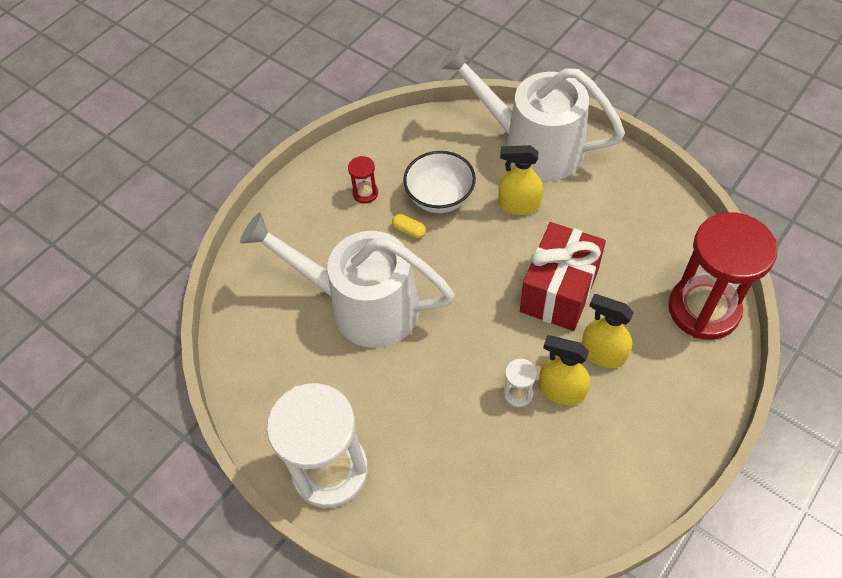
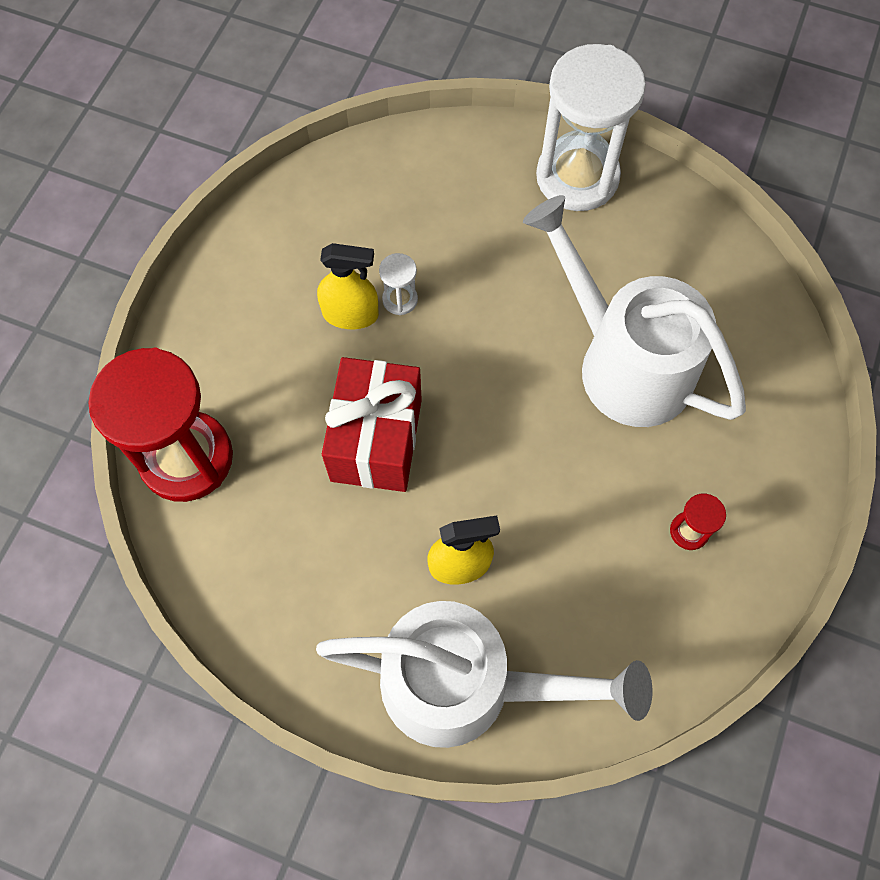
camera: 160 degrees right, 10 degrees up
white watering can [240,212,455,348] -> white watering can turned 135 degrees counterclockwise [523,195,746,427]
yellow capsule [392,214,426,239] -> none
white bowl [403,151,476,213] -> none
yellow spray bottle [582,294,634,368] -> none

